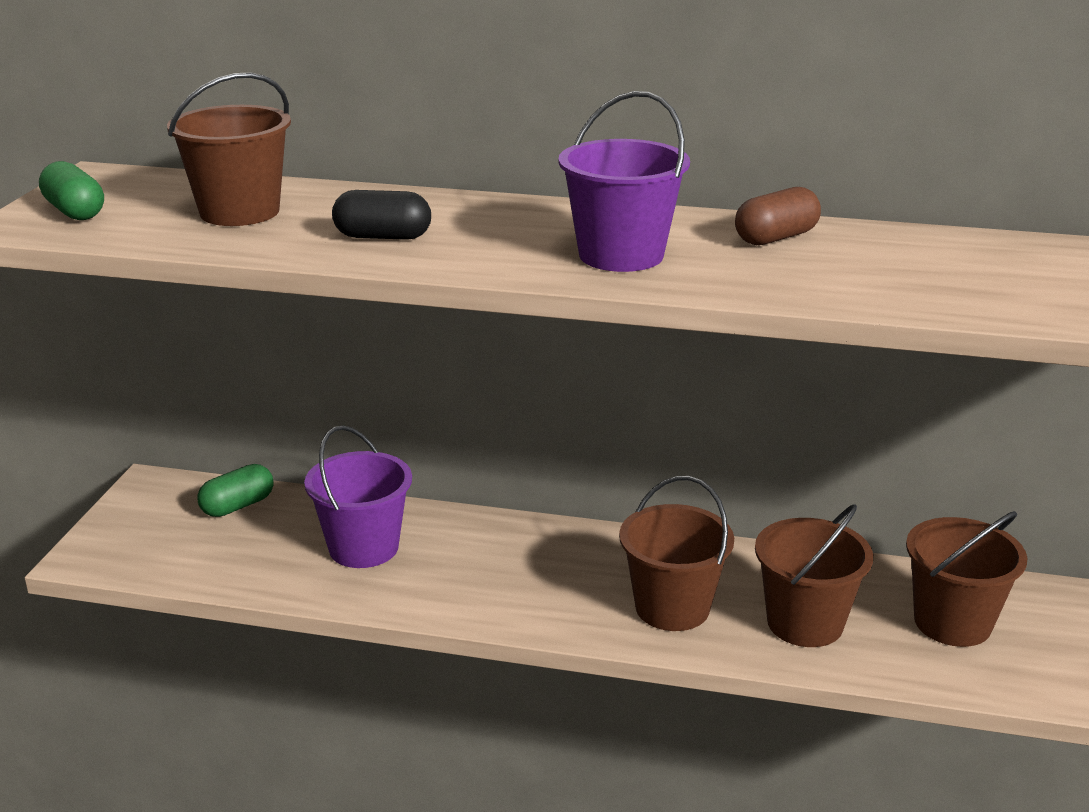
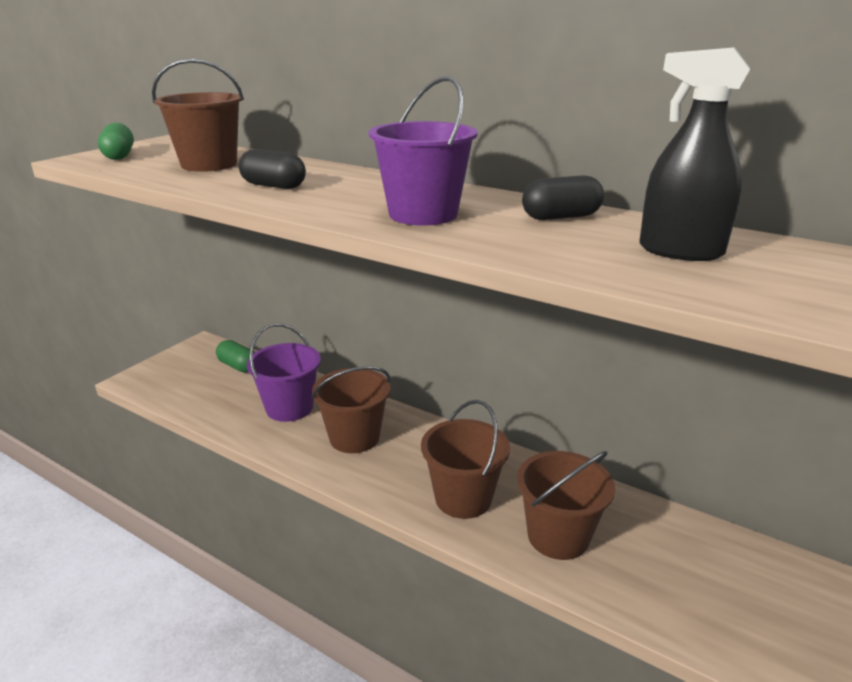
camera: 20 degrees right, 0 degrees up
green capsule [197,464,274,517] -> green capsule turned 60 degrees clockwise [216,340,255,372]
brown capsule [735,187,821,245] -> black capsule [522,175,604,220]
brown bucket [906,511,1028,647] -> brown bucket moved to [312,366,391,453]
none -> black spray bottle [639,47,750,261]

